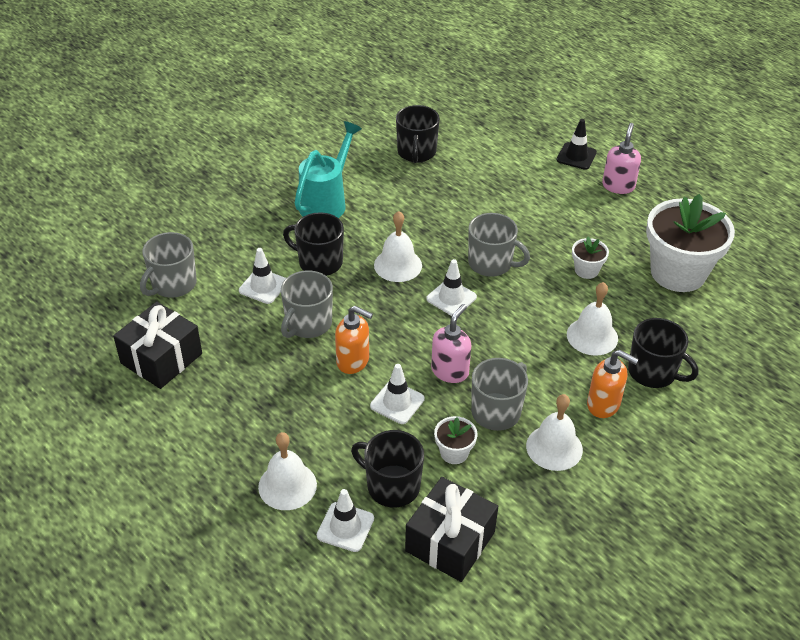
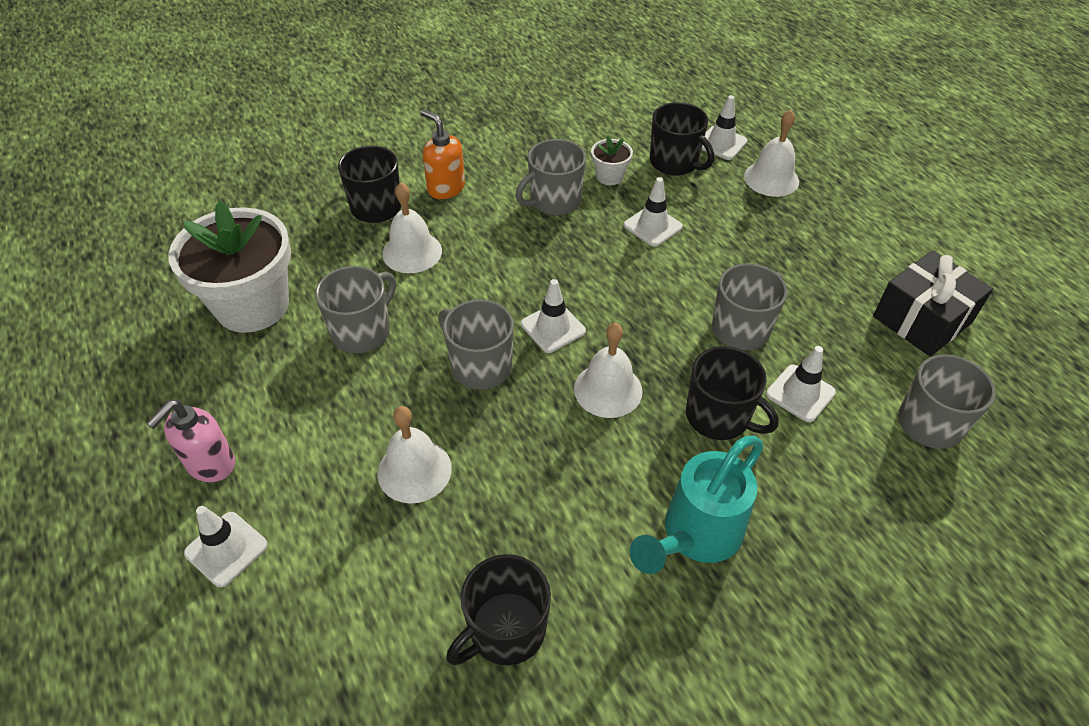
camera: 165 degrees left, 5 degrees up
orange soap dispenser [335,306,373,374] -> none
black mug [396,105,440,163] -> black mug turned 150 degrees counterclockwise [446,554,551,665]
black gift [405,477,498,582] -> none
pink soap dispenser [431,304,471,383] -> none
white bell [526,394,583,471] -> white bell moved to [377,406,452,504]
black traffic cone [557,119,597,170] -> white traffic cone [184,506,268,587]
white flower pot [572,237,609,279] -> grey mug [315,266,396,353]

